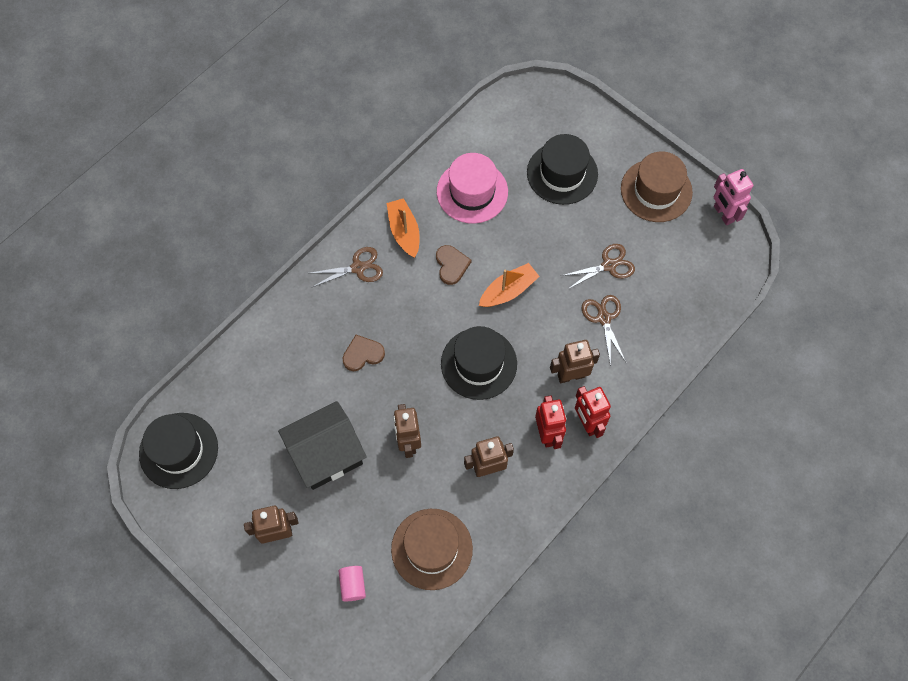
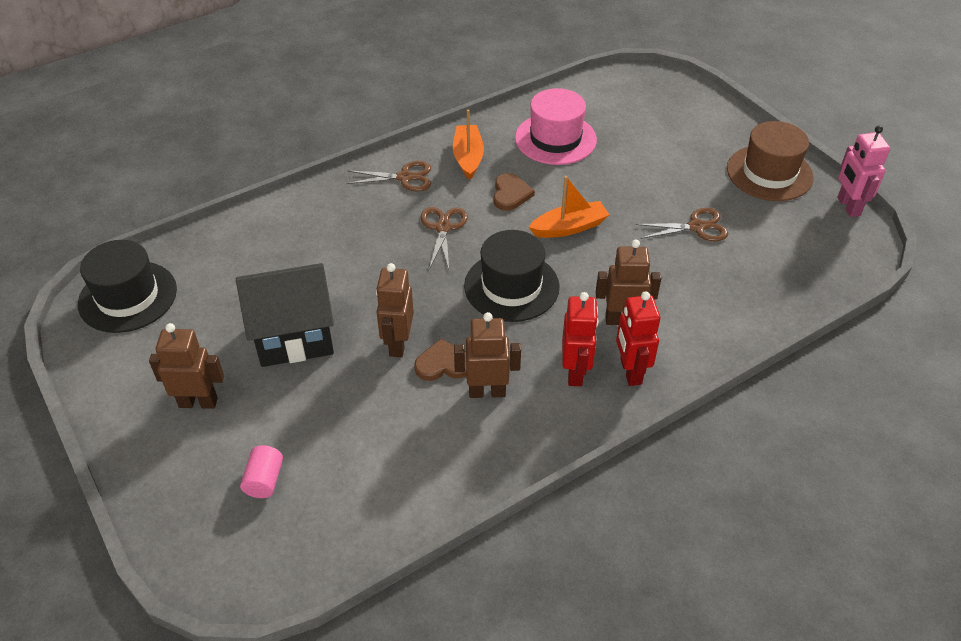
camera: 15 degrees right, 20 degrees down
brown heart [342,335,385,371] -> brown heart moved to [414,339,467,381]
brown hat [391,509,473,590] -> none
black hat [527,134,598,205] -> none
brown scissors [582,295,626,366] -> brown scissors moved to [420,207,468,269]

